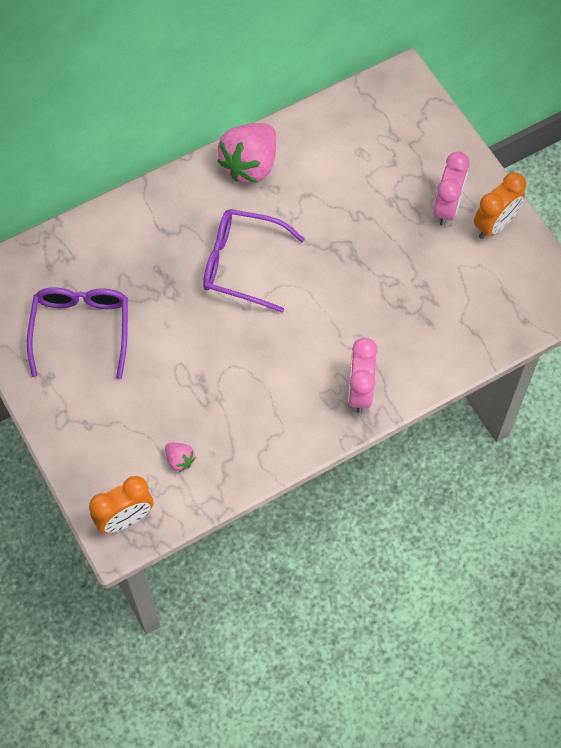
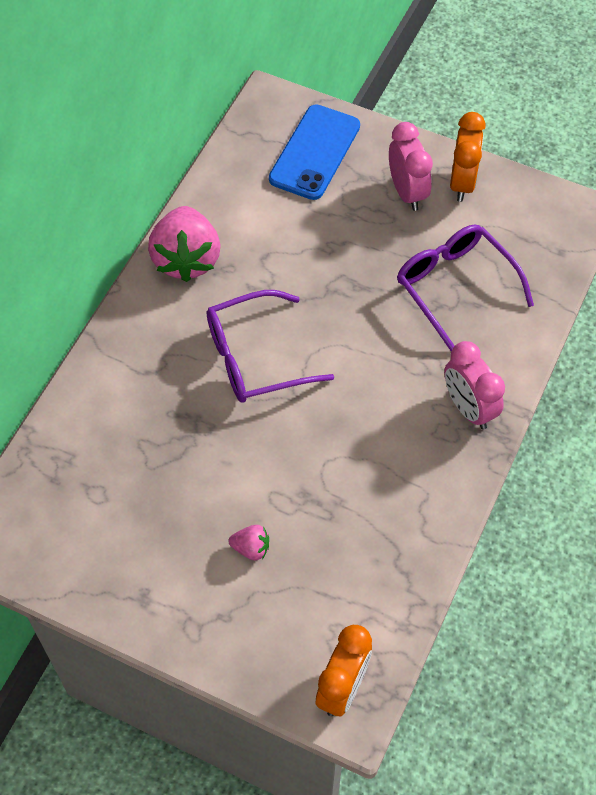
camera: 35 degrees left, 5 degrees down
purple glasses [27,287,128,379] -> purple glasses moved to [397,225,534,351]
pink strawberry [165,443,196,472] -> pink strawberry moved to [228,525,269,560]
none -> blue phone [269,104,360,200]

